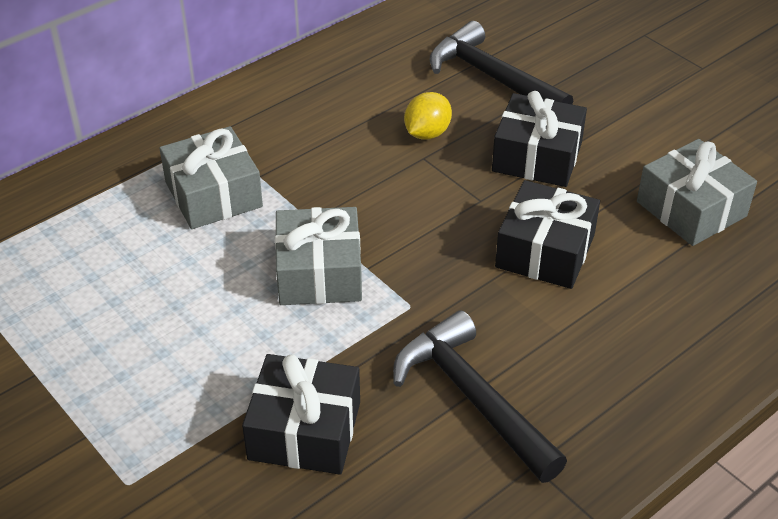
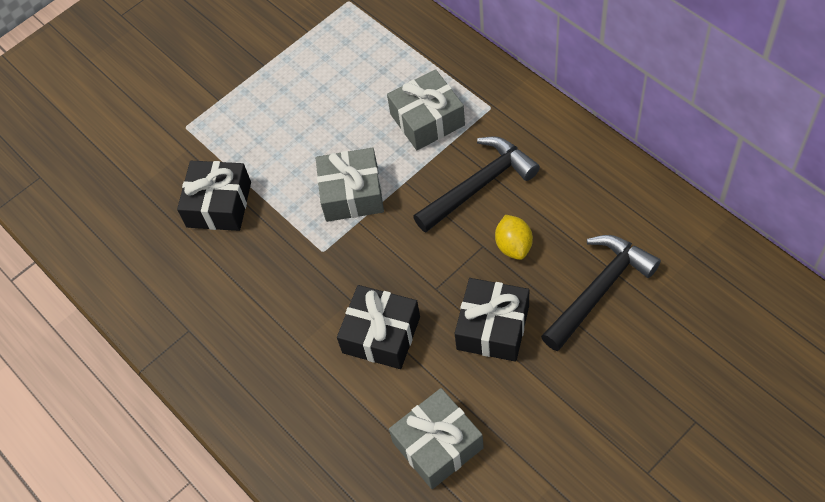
camera: 95 degrees right, 15 degrees up
black hammer [393,310,567,483] -> black hammer moved to [413,136,540,232]
yellow lemon [404,92,452,140] -> yellow lemon turned 45 degrees clockwise [495,215,533,260]

